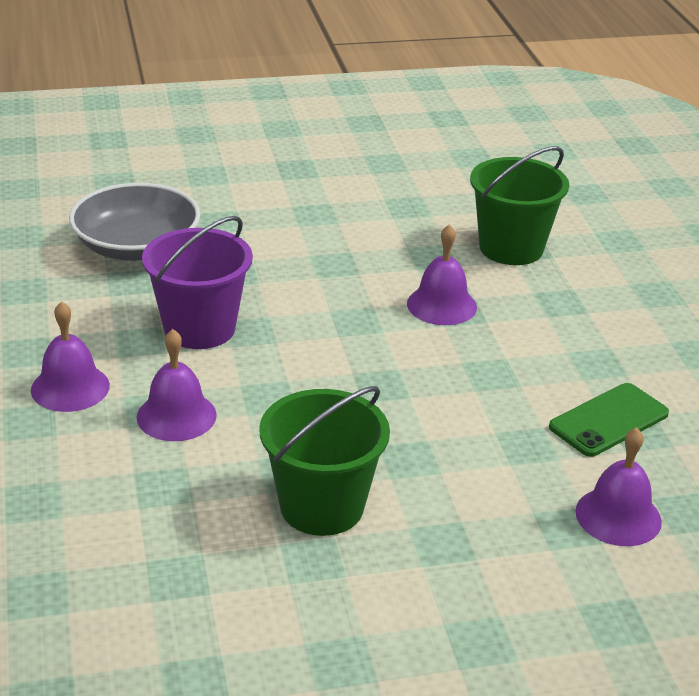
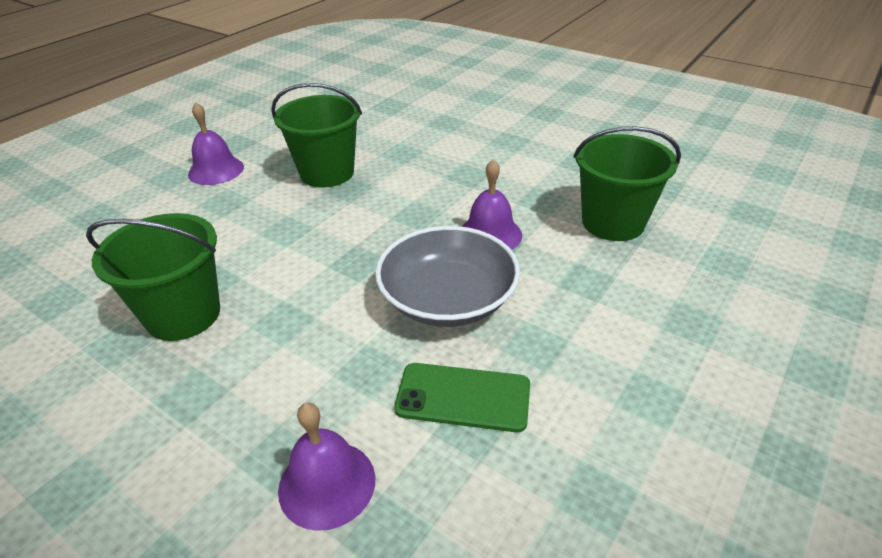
camera: 50 degrees right, 5 degrees up
grey bowl [69,183,200,261] -> grey bowl moved to [375,226,520,327]
purple bell [137,329,217,441] -> none
purple bucket [142,216,253,349] -> green bucket [271,83,362,188]

